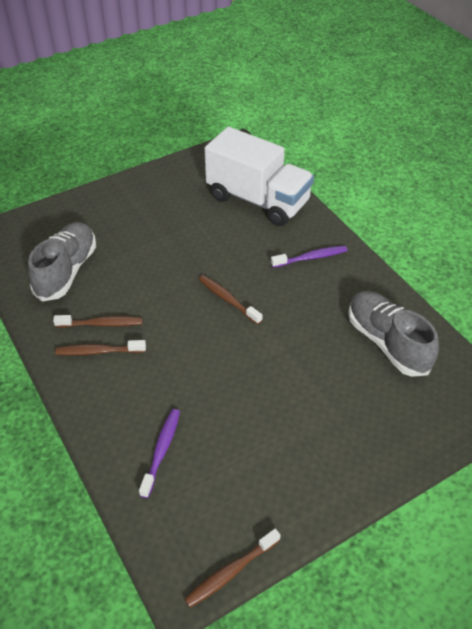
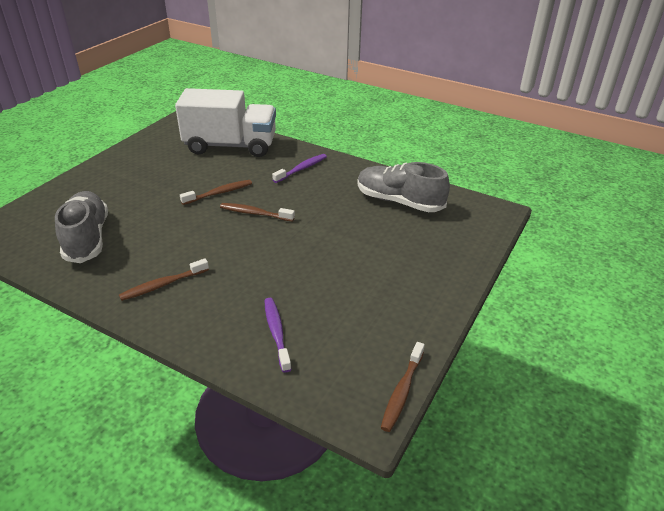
camera: 30 degrees left, 10 degrees down
brown toothbrush [53,315,142,328] -> brown toothbrush moved to [180,180,252,205]

